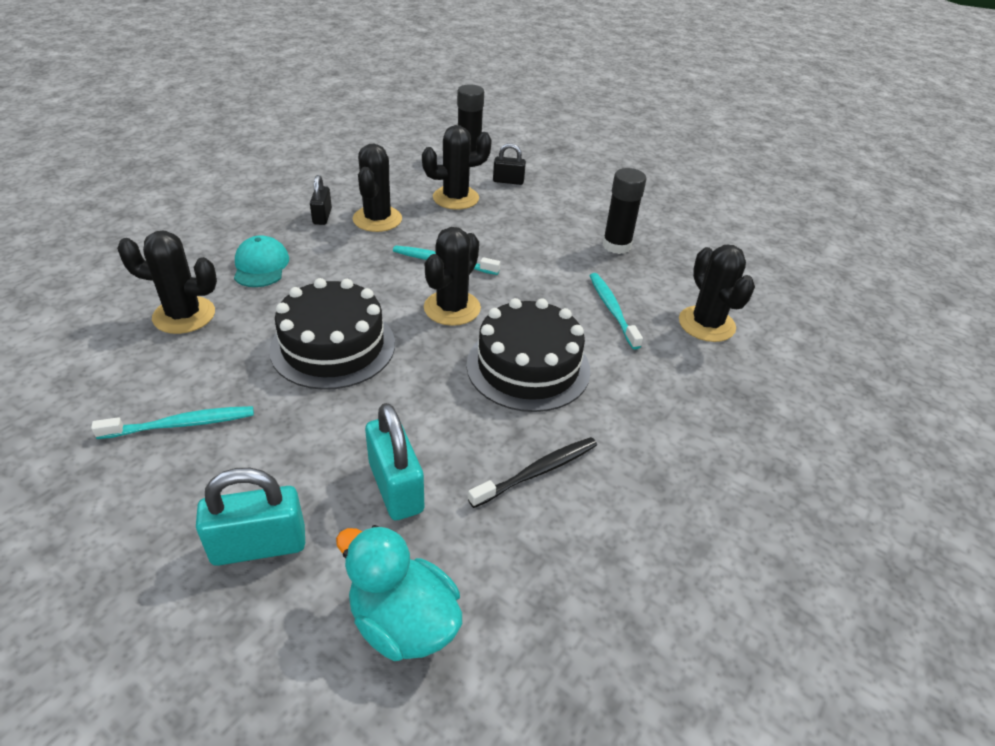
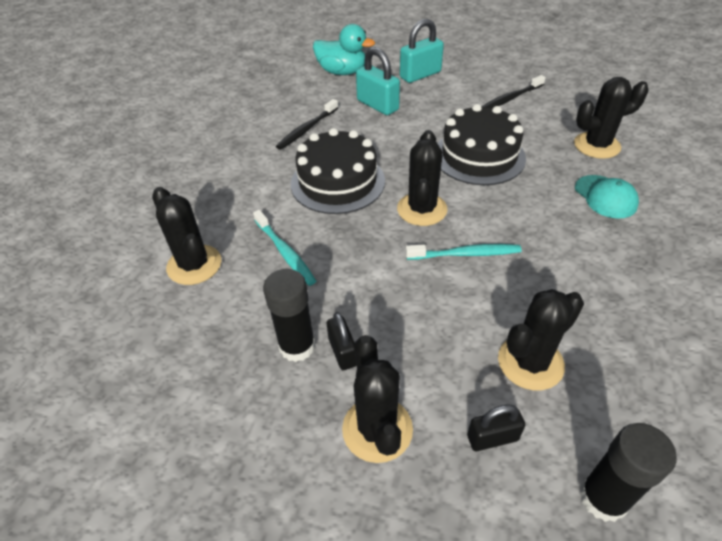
camera: 165 degrees right, 5 degrees up
turquoise toothbrush [91,406,254,439] -> black toothbrush [482,75,546,108]
black padlock [310,175,332,225] -> black padlock moved to [327,312,356,370]
black cactus [353,143,402,232] -> black cactus moved to [342,335,413,463]

